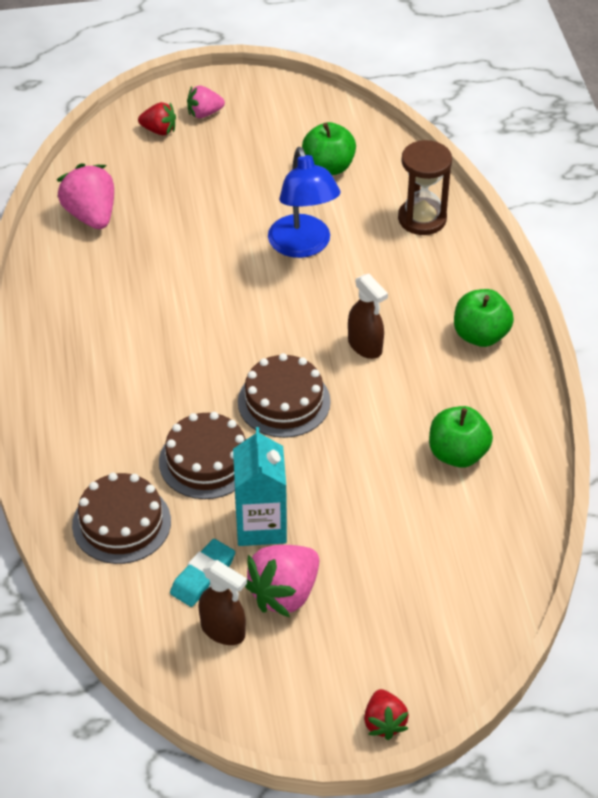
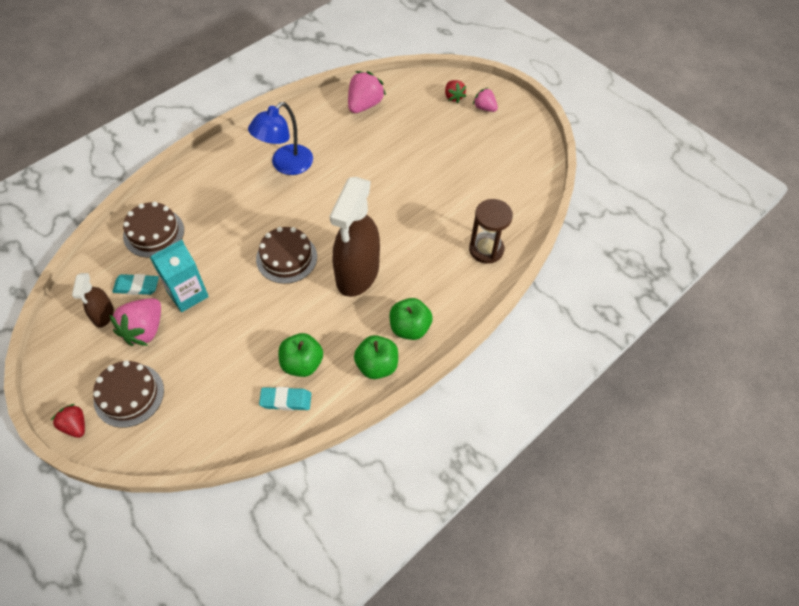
camera: 55 degrees right, 10 degrees up
brown cake [159,412,247,499] -> brown cake moved to [93,360,164,428]
pink strawberry [245,545,319,617] -> pink strawberry turned 75 degrees counterclockwise [109,298,161,346]
blue lamp [268,147,340,258] -> blue lamp moved to [248,102,313,175]
green apple [302,122,356,175] -> green apple moved to [354,335,398,379]
brown spray bottle [348,274,388,359] -> brown spray bottle [330,177,380,297], size x2.08
red strawberry [364,689,409,740] -> red strawberry turned 90 degrees clockwise [51,404,85,438]
none -> turquoise eraser [259,387,311,411]

